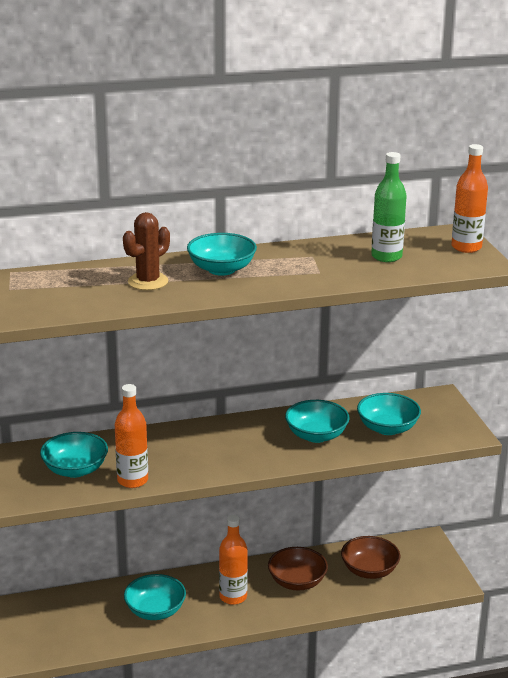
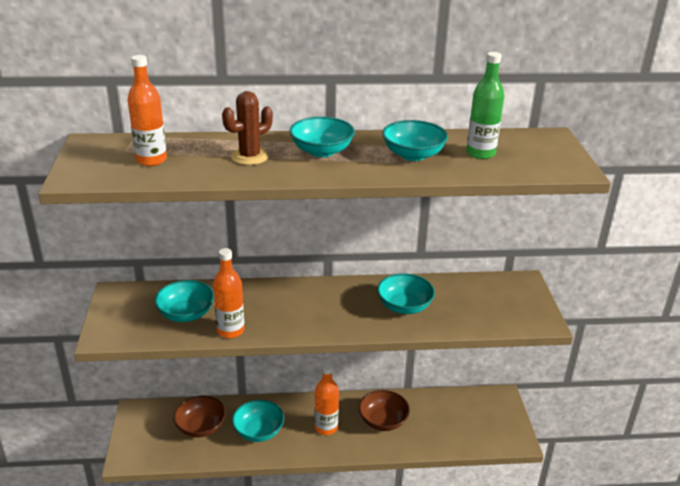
camera: 10 degrees right, 5 degrees up
brown bowl [341,536,401,579] -> brown bowl moved to [173,396,226,438]
turquoise bowl [357,393,421,435] -> turquoise bowl moved to [382,120,448,161]
orange bottle [451,144,488,253] -> orange bottle moved to [128,55,167,166]

